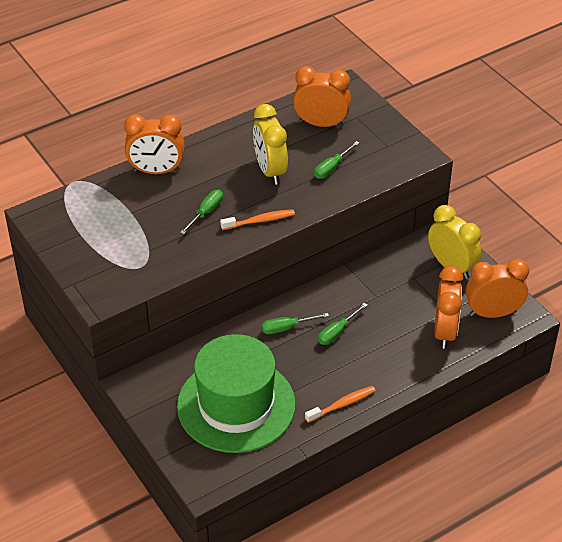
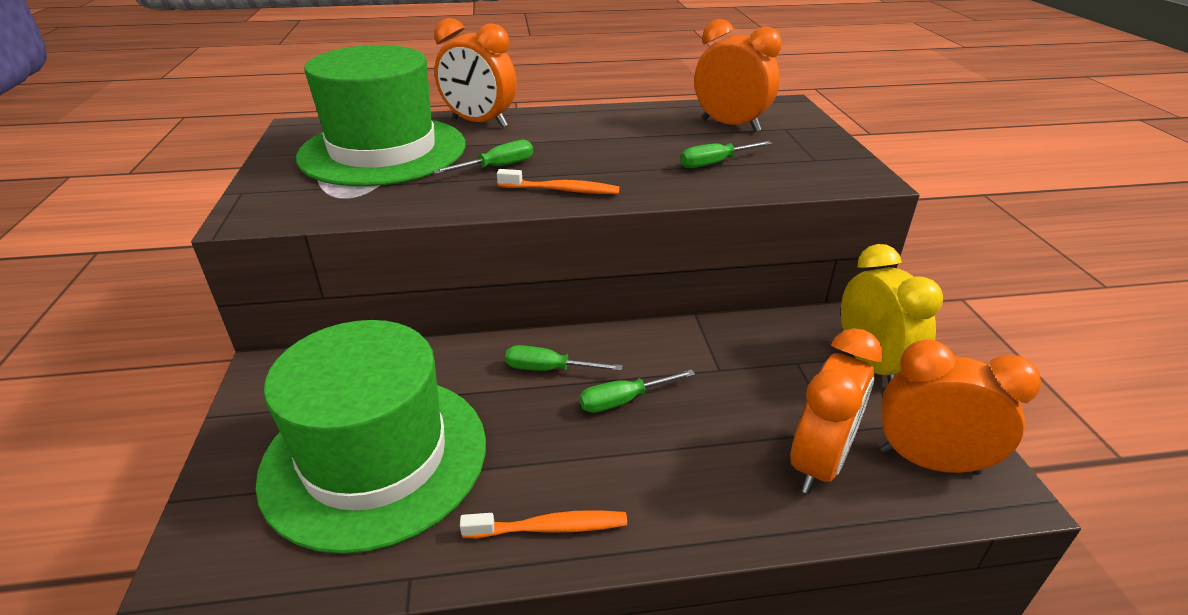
camera: 25 degrees right, 10 degrees down
yellow clock [253,104,288,185] -> none
none -> green hat [296,45,466,186]

